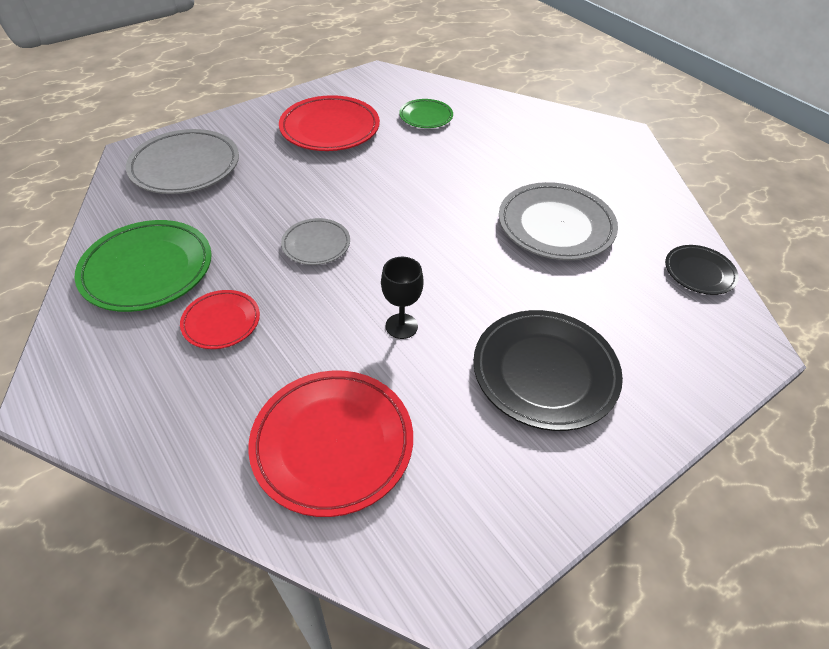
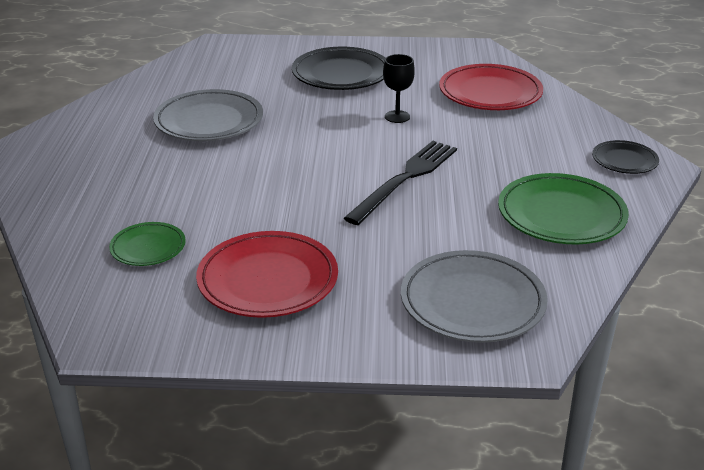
camera: 140 degrees left, 15 degrees down
red plate [180,290,260,349] -> none
grey plate [281,218,350,265] -> black fork [344,141,457,225]
black plate [665,245,739,295] -> black plate moved to [592,140,659,174]

